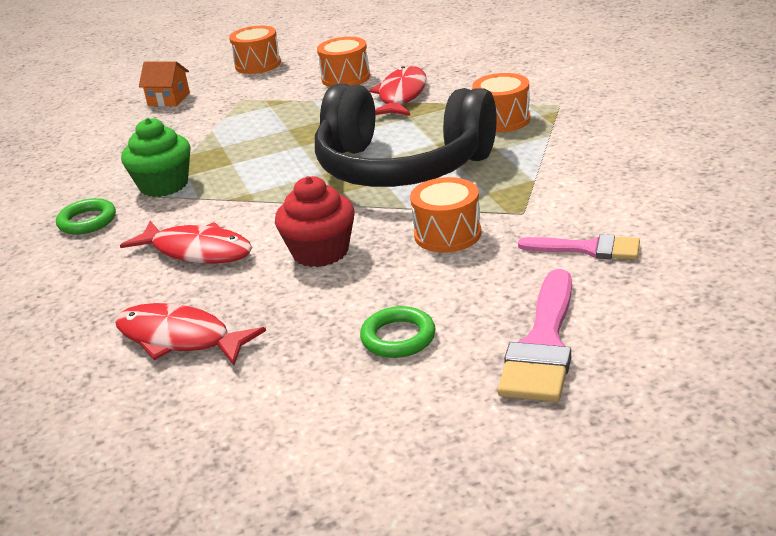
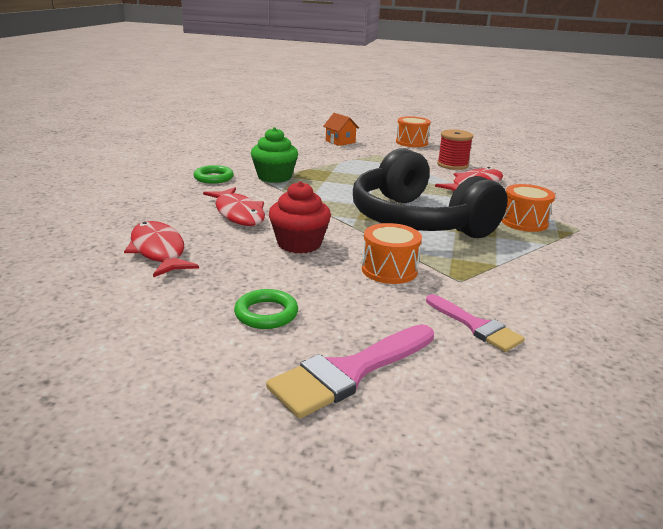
camera: 30 degrees right, 5 degrees down
orange drum [317,37,370,87] -> red spool [437,129,473,170]

